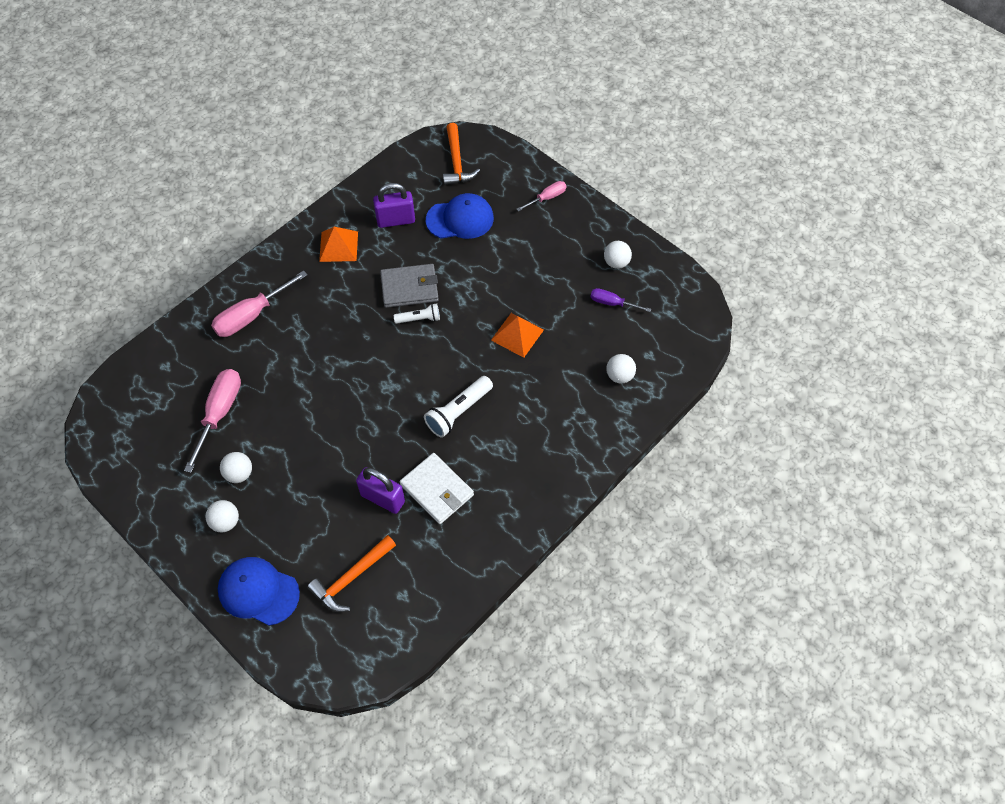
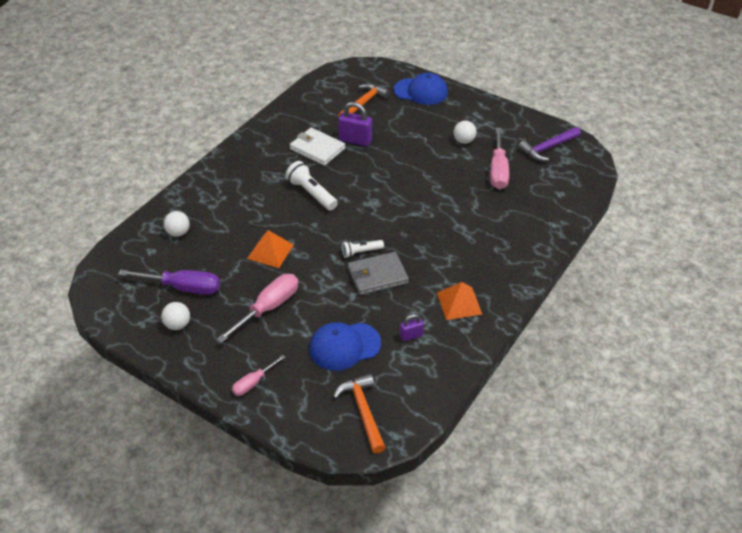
camera: 170 degrees right, 15 degrees down
white ball [205,500,239,532] -> none
pink screwdriver [211,270,308,337] -> pink screwdriver moved to [217,274,298,343]
purple padlock [373,183,415,228] -> purple padlock [400,314,424,341], size x0.56
white flashlight [424,376,493,438] -> white flashlight turned 75 degrees counterclockwise [285,161,338,211]
purple screwdriver [591,288,651,312] -> purple screwdriver [118,270,220,295], size x1.74
none -> purple hammer [518,127,581,161]

